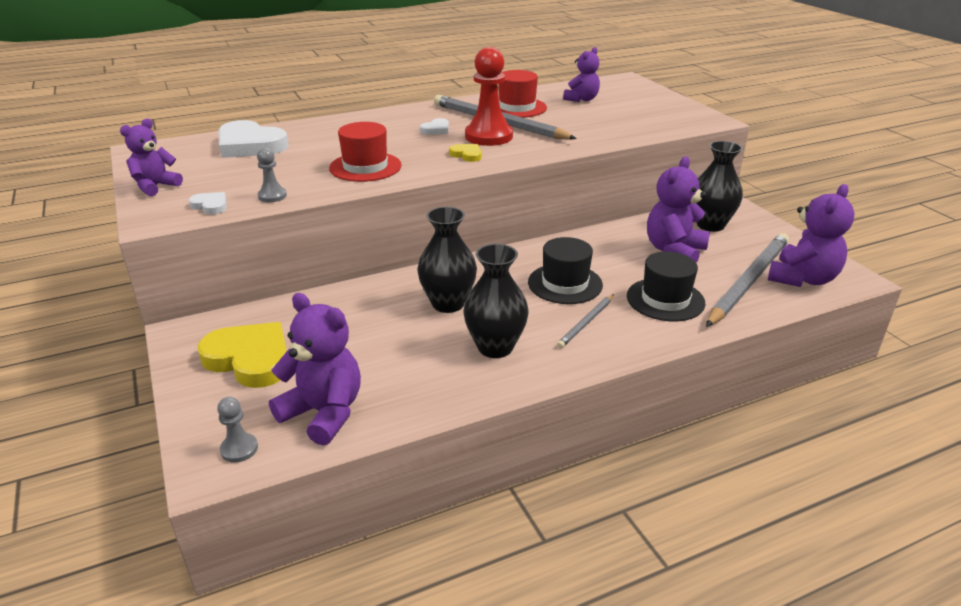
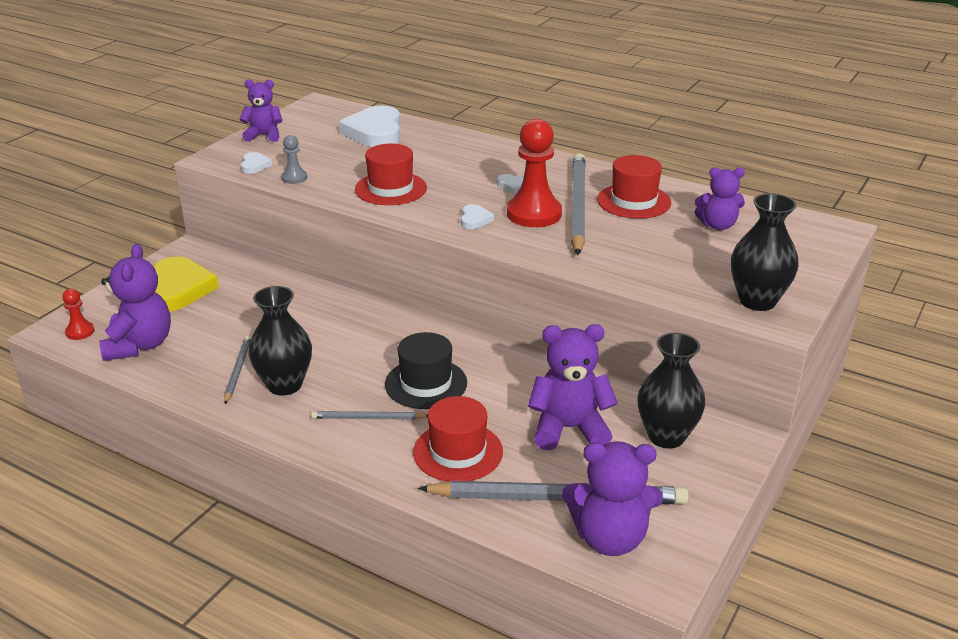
camera: 55 degrees right, 0 degrees up
grey pawn [217,397,258,463] -> red pawn [62,289,95,340]
black vase [417,207,477,313] -> black vase moved to [731,193,799,311]
yellow heart [449,144,482,162] -> white heart [461,204,494,229]
black hat [627,252,705,321] -> red hat [413,396,503,482]
none -> grey pencil [224,336,251,404]

